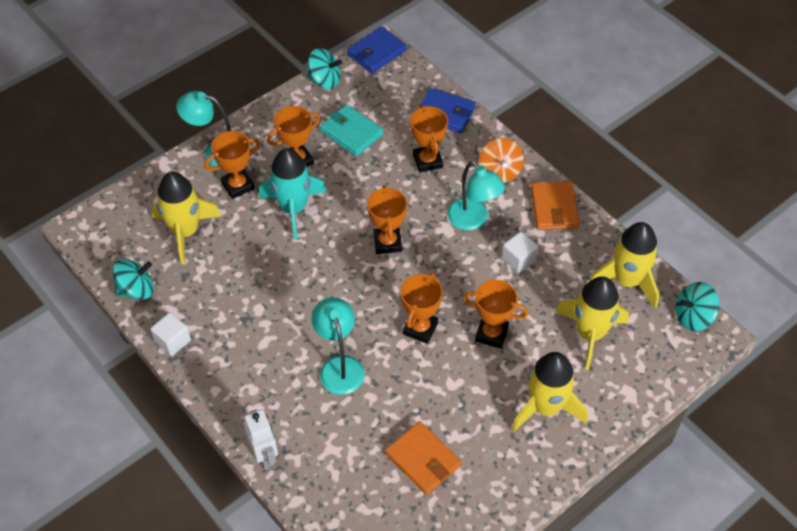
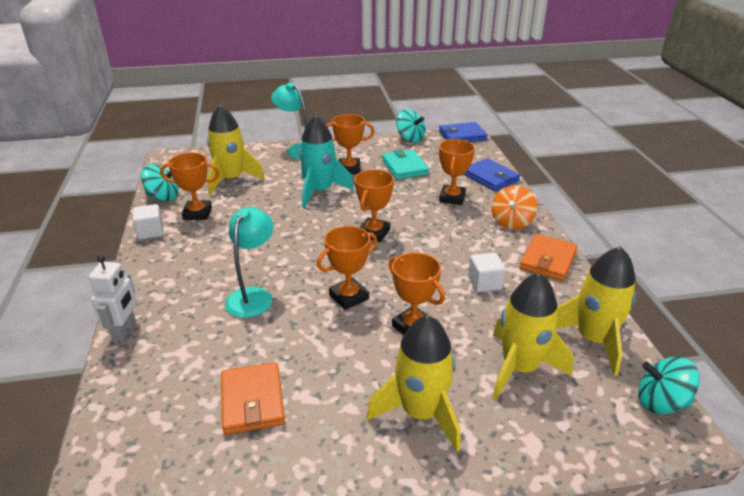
camera: 30 degrees right, 20 degrees down
orange trophy [204,131,260,199] -> orange trophy moved to [160,152,219,220]
turquoise lamp [447,161,505,230] -> none

